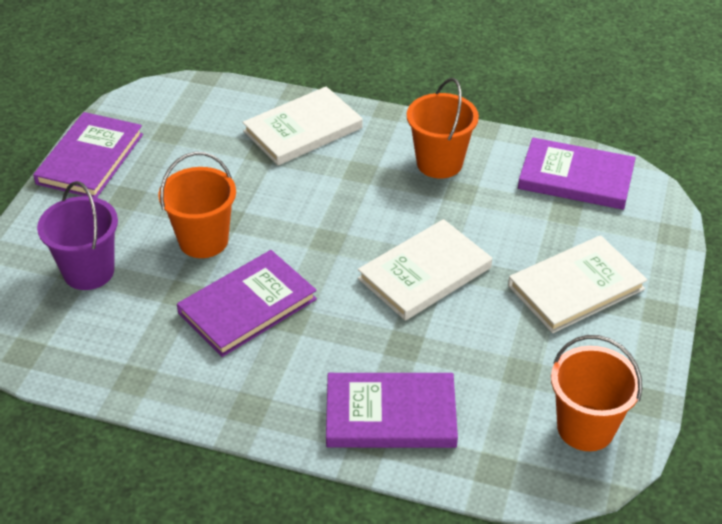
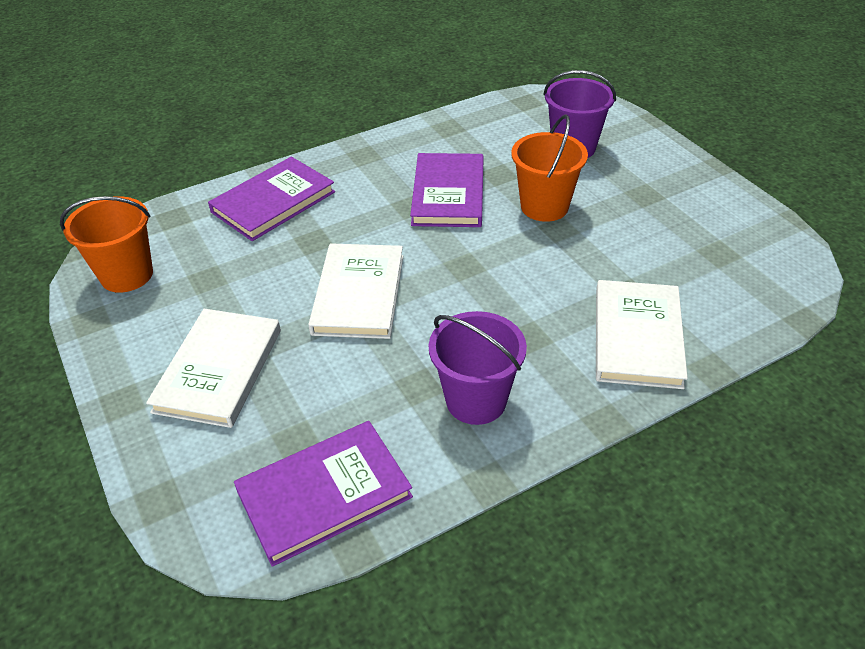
camera: 135 degrees right, 0 degrees up
purple book [33,112,143,198] -> none
orange bucket [407,78,479,179] -> purple bucket [429,311,527,425]

